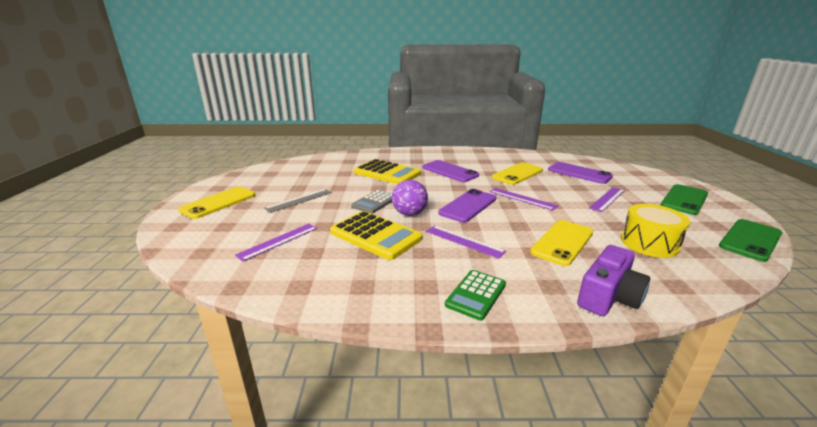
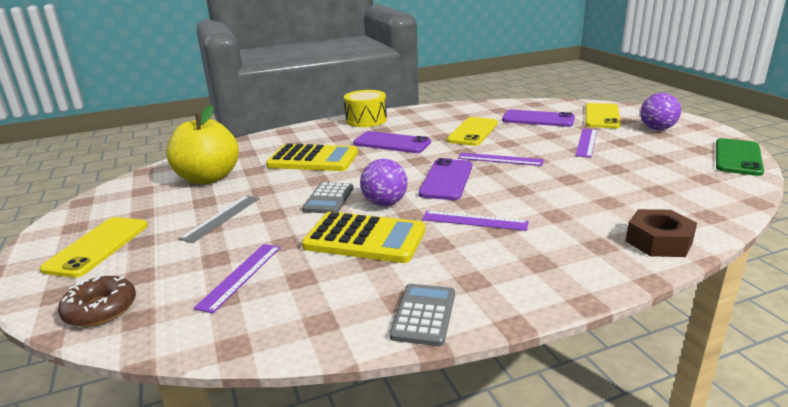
camera: 20 degrees left, 0 degrees up
green calculator [445,270,506,321] -> none
yellow phone [530,220,593,266] -> yellow phone moved to [585,103,621,128]
purple camera [577,245,650,316] -> brown nut [626,209,697,257]
yellow drum [621,204,690,258] -> yellow drum moved to [344,90,387,127]
green phone [661,184,708,215] -> purple ball [640,93,681,130]
none -> brown donut [58,276,136,327]
none -> yellow apple [166,105,239,184]
none -> grey calculator [389,284,455,346]

